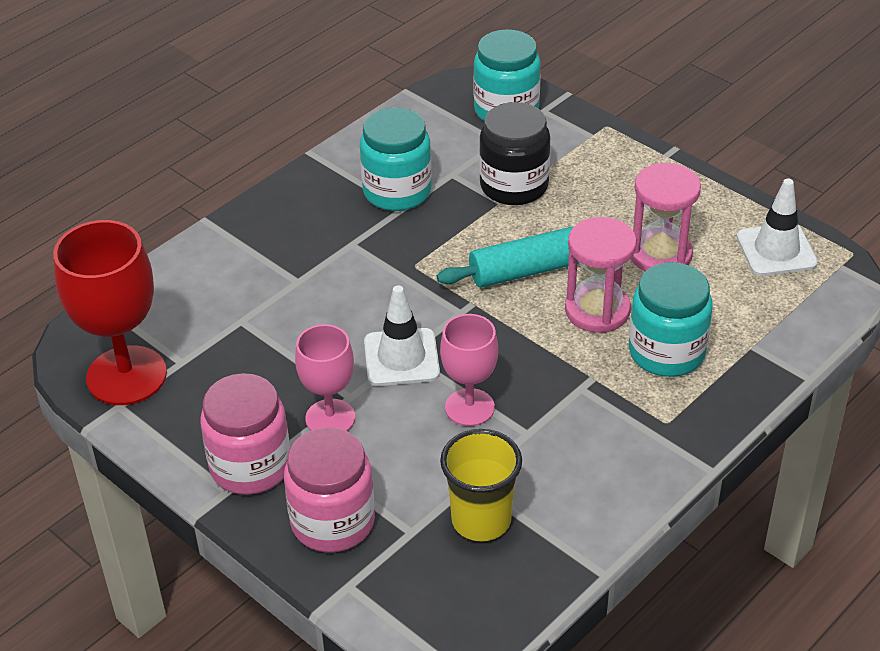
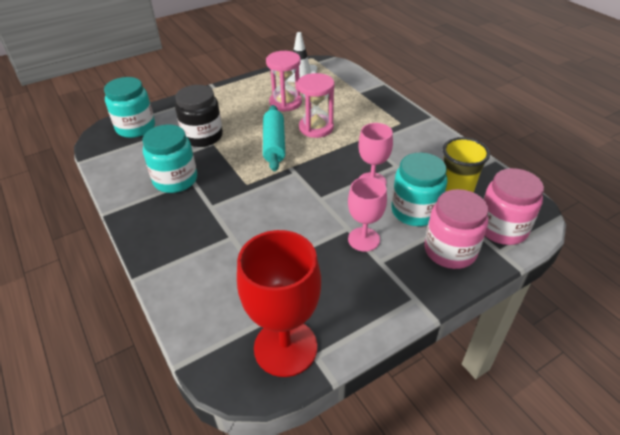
camera: 75 degrees left, 0 degrees up
pink jar [200,373,290,495] -> pink jar moved to [484,168,544,245]
white traffic cone [364,285,440,386] -> none
turquoise jar [629,262,713,377] -> turquoise jar moved to [391,152,447,226]

